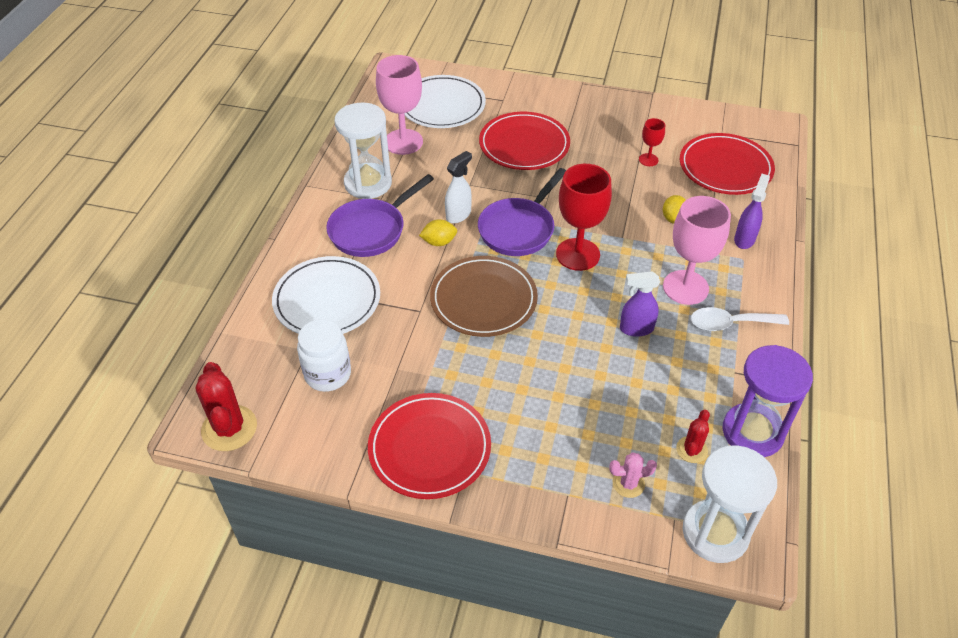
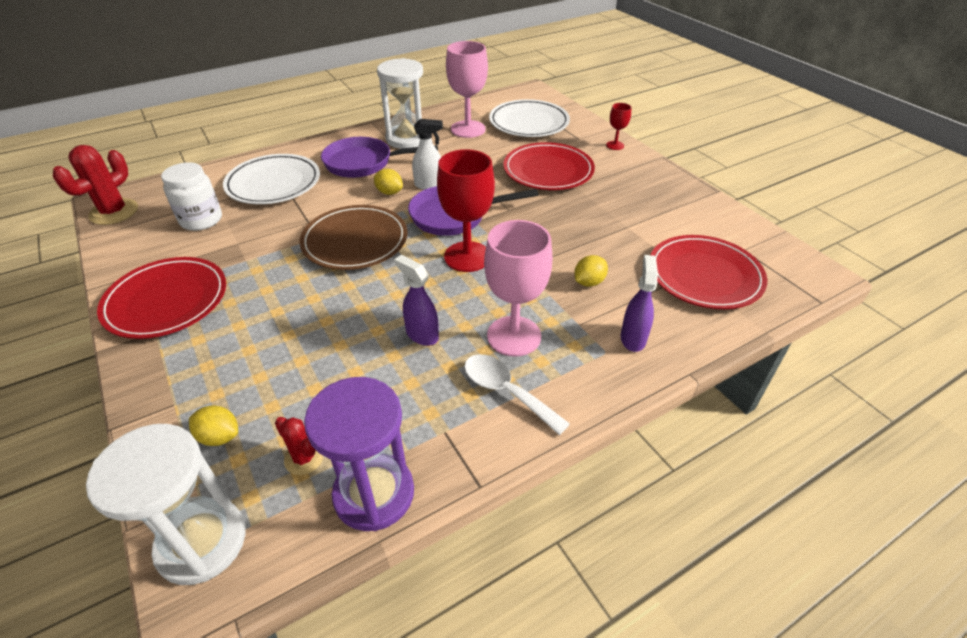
camera: 45 degrees right, 5 degrees down
pink cactus [609,452,657,498] -> yellow lemon [189,405,238,446]
red goblet [639,118,665,166] -> red goblet moved to [606,103,632,150]
red cactus [676,410,710,463] -> red cactus turned 60 degrees clockwise [275,417,324,475]
purple spray bottle [734,174,770,249] -> purple spray bottle turned 60 degrees counterclockwise [621,255,658,352]

